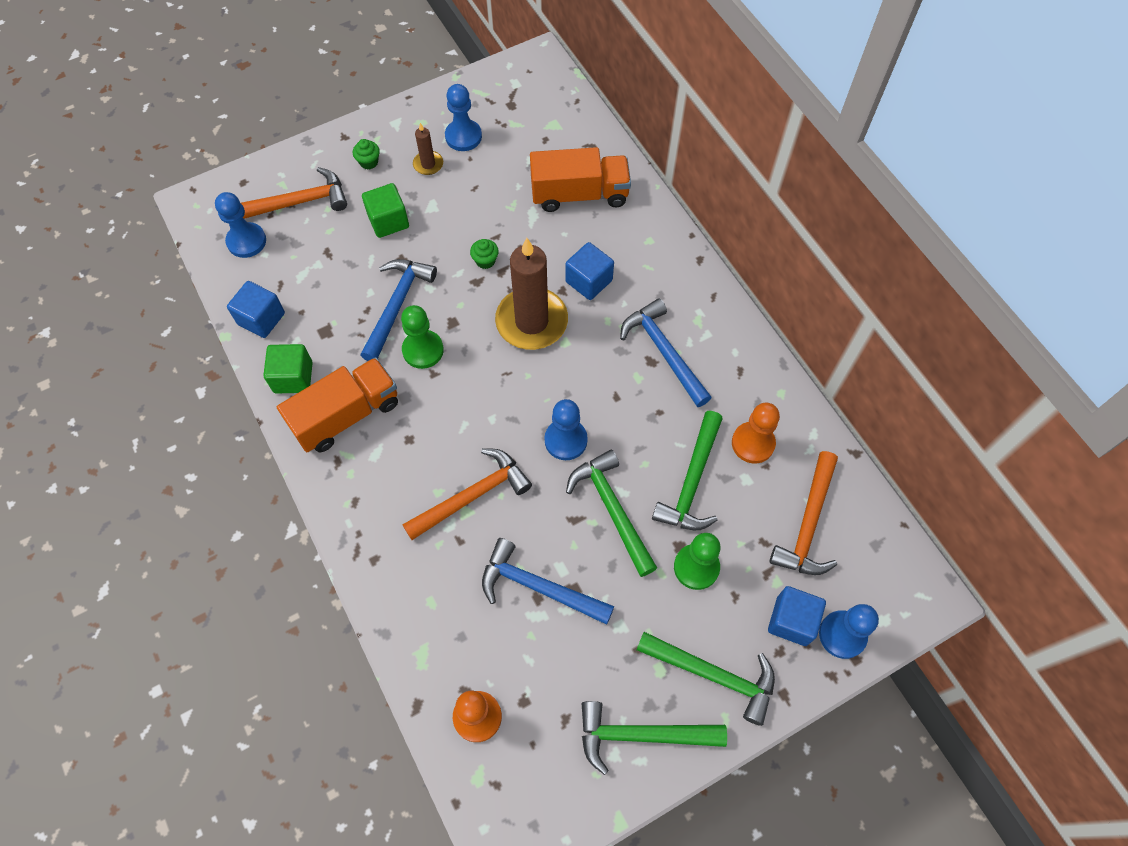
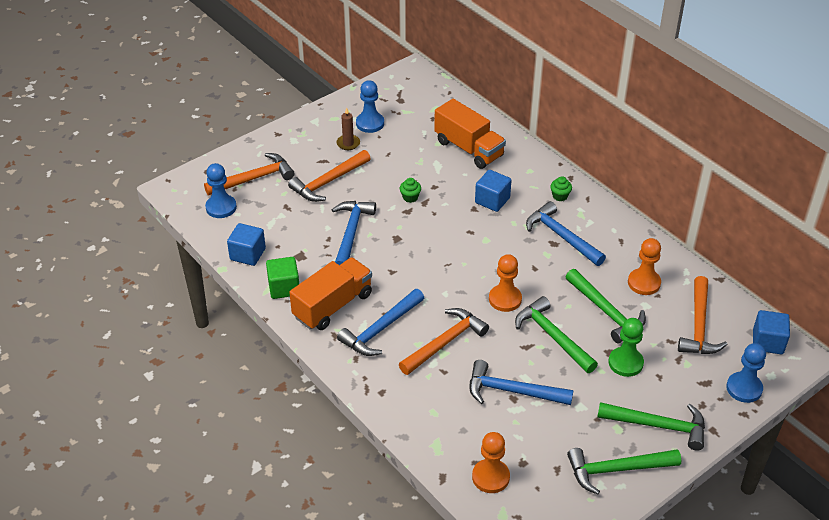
camera: 10 degrees left, 20 degrees down
green cupcake [353,139,380,170] -> green cupcake moved to [550,176,572,201]
green cube [362,183,409,238] -> orange hammer [288,150,371,202]
green pawn [401,305,444,369] -> none
brown candle [495,238,568,350] -> none
orange truck [530,147,631,212] -> orange truck turned 60 degrees clockwise [434,99,506,169]
blue pawn [544,399,588,460] -> orange pawn [489,254,522,312]
green hammer [652,411,723,530] -> green hammer turned 45 degrees counterclockwise [566,269,646,343]
blue cube [768,586,826,646] -> blue cube moved to [753,310,790,354]
none -> blue hammer [337,289,424,356]

